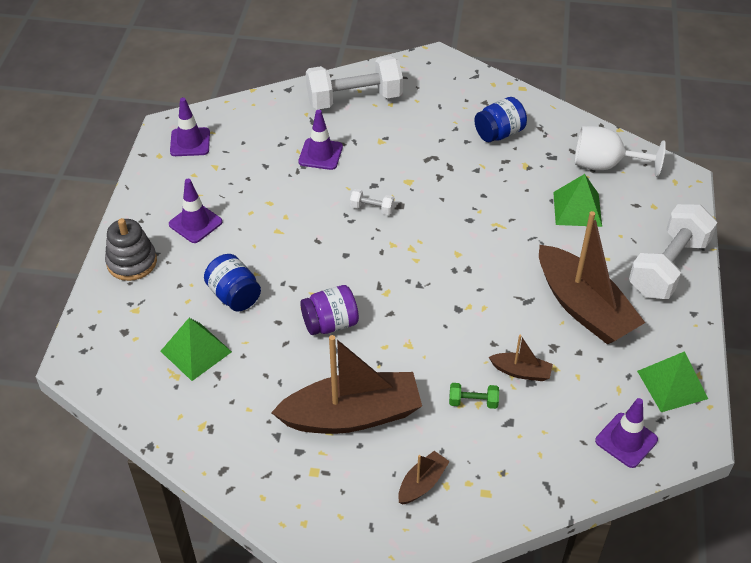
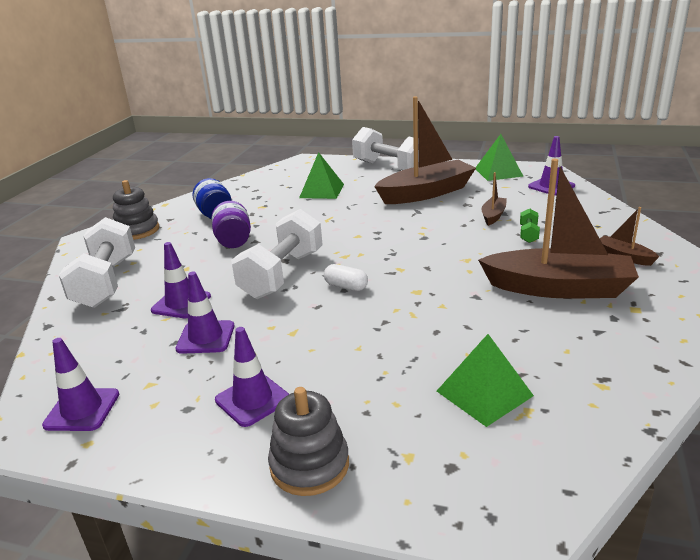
camera: 80 degrees left, 20 degrees down
blue jar [204,254,261,312] -> none
brown boat [271,335,422,434] -> brown boat turned 105 degrees clockwise [478,159,639,298]
purple jar [300,285,359,335] -> purple jar moved to [211,201,251,248]
white dumbbell [350,189,394,215] -> white dumbbell [231,209,323,299], size x2.39
white goblet [575,126,666,177] -> none
none -> grey stacking toy [113,180,159,240]
none -> purple traffic cone [175,272,235,354]
none -> white capsule [324,264,368,291]

